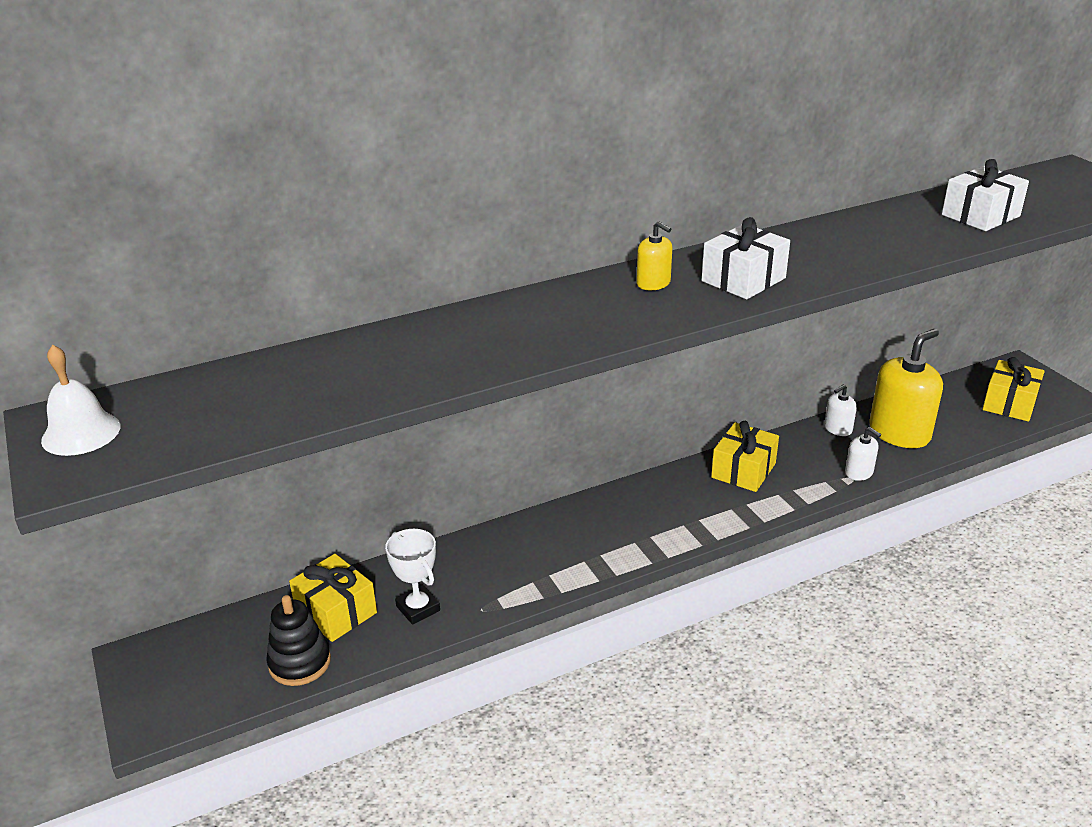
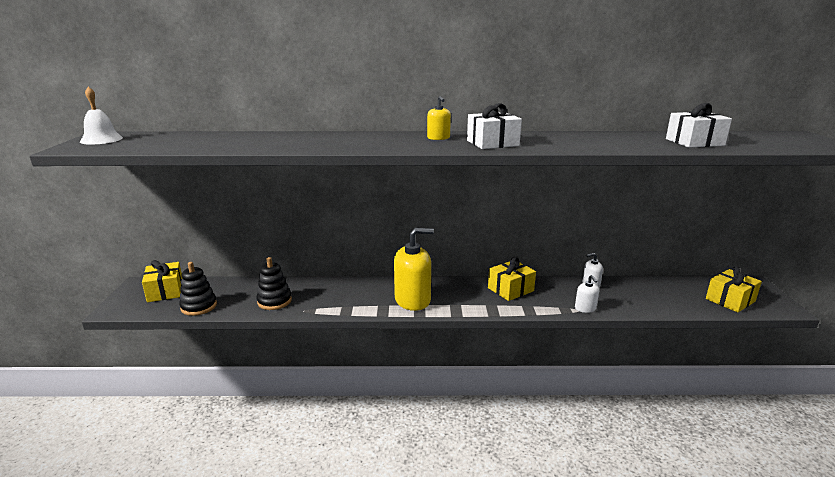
camera: 25 degrees right, 10 degrees down
yellow gift [289,554,377,642] -> yellow gift moved to [142,260,183,302]
white trophy [385,529,440,625] -> black stacking toy [256,257,292,310]
yellow soap dispenser [869,329,943,448] -> yellow soap dispenser moved to [394,228,434,311]

